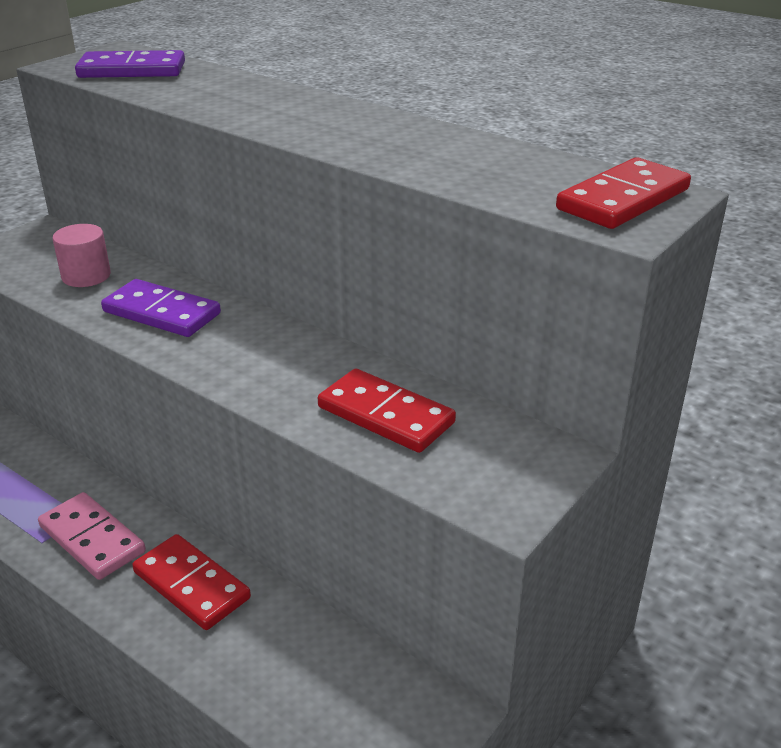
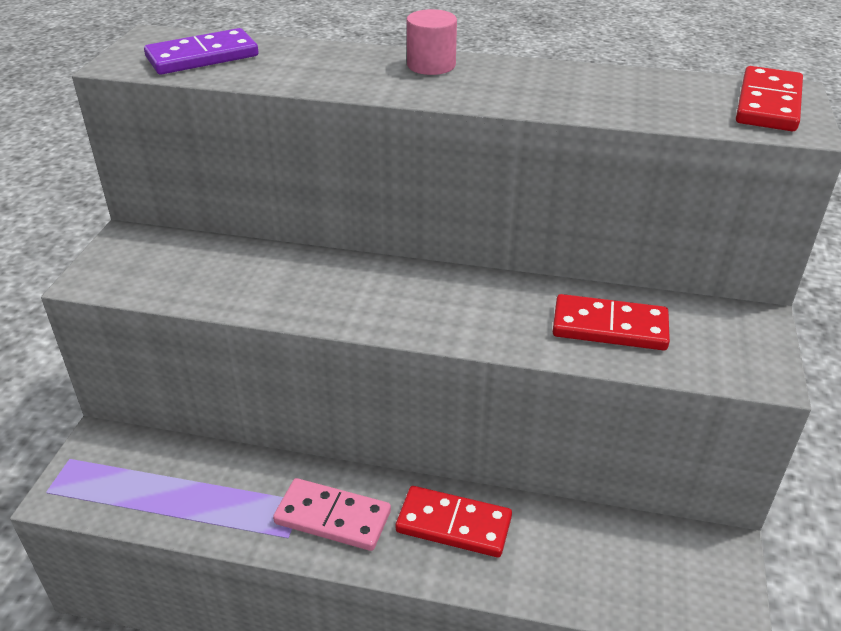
camera: 25 degrees left, 5 degrees up
pink cylinder [53,224,111,287] -> pink cylinder moved to [407,9,457,75]
purple domino [101,279,221,337] -> none

